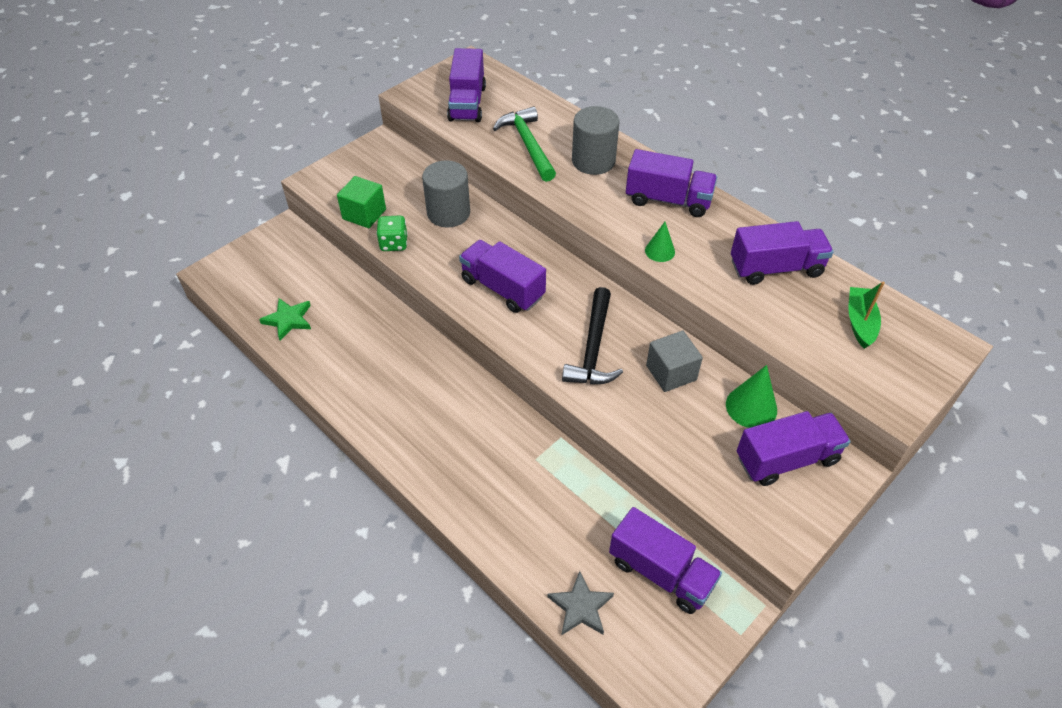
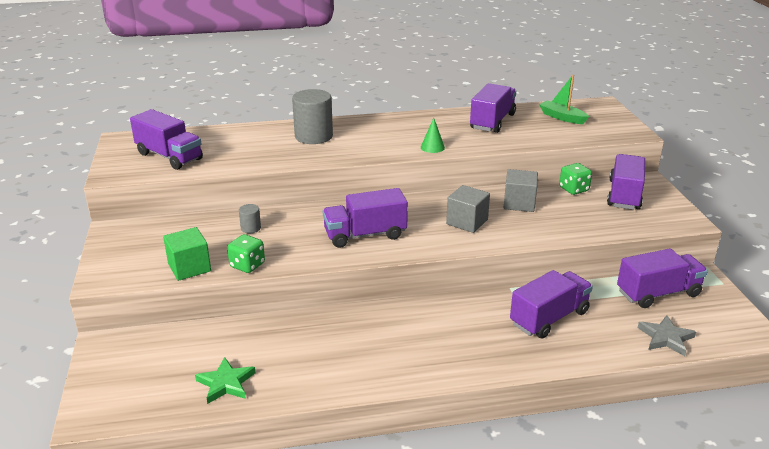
camera: 55 degrees left, 20 degrees down
grey cylinder [422,160,470,228] -> grey cylinder [239,204,261,233], size x0.47
green hammer [493,106,556,182] -> none
black hammer [562,287,623,384] -> grey cube [446,185,490,233]
purple truck [626,149,717,217] -> purple truck moved to [510,270,593,339]
green cone [726,365,777,428] -> green dice [559,163,592,195]

